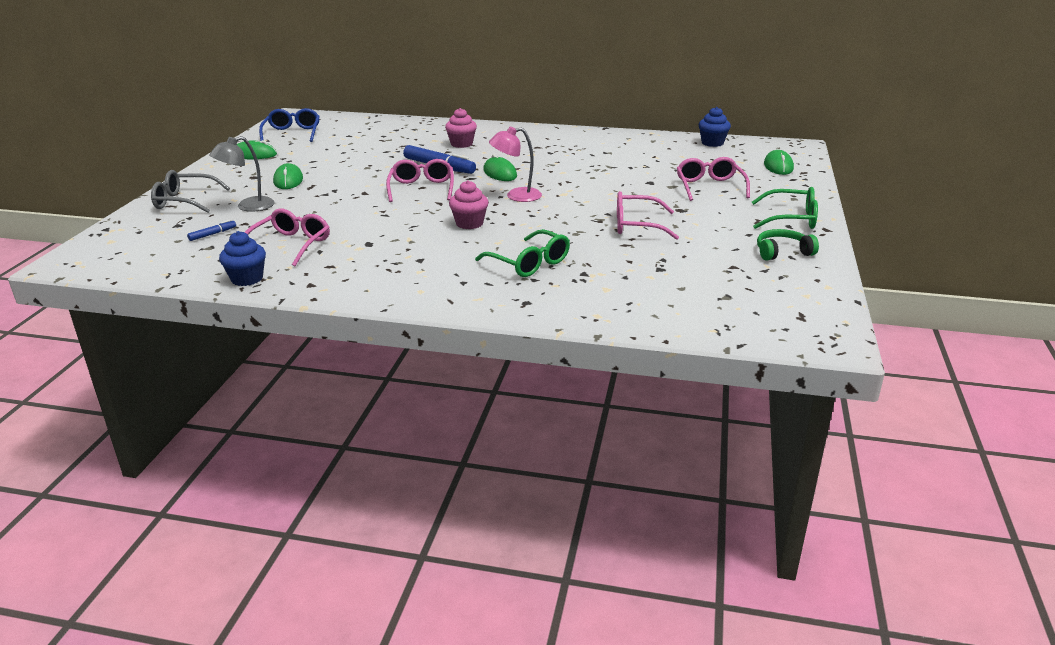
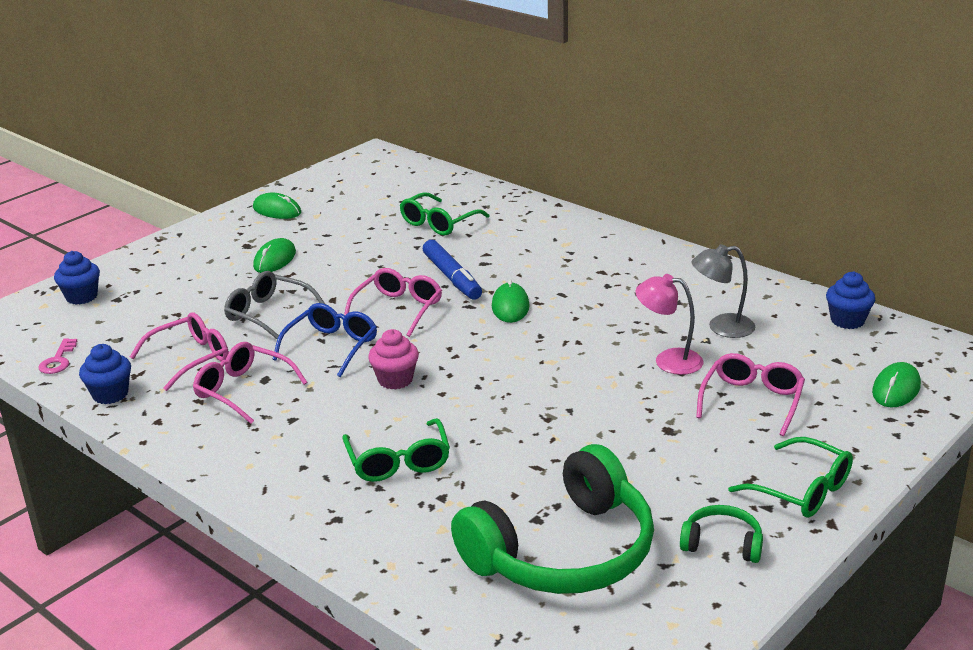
camera: 30 degrees right, 0 degrees up
grey glasses [151,170,230,213] -> grey glasses moved to [224,271,325,339]
blue marker [187,220,236,241] -> none
grey lamp [209,136,275,212] -> grey lamp moved to [691,244,755,338]
blue glasses [259,108,320,142] -> blue glasses moved to [272,303,377,377]
pink cupcake [445,108,477,148] -> none
pink lamp [489,127,542,202] -> pink lamp moved to [636,274,704,375]
pink glasses [617,191,679,240] -> pink glasses moved to [193,342,307,424]
none -> pink key [38,338,77,374]
none -> blue cupcake [54,251,100,305]
none -> green glasses [400,192,490,235]
none -> green headphones [451,444,654,594]

